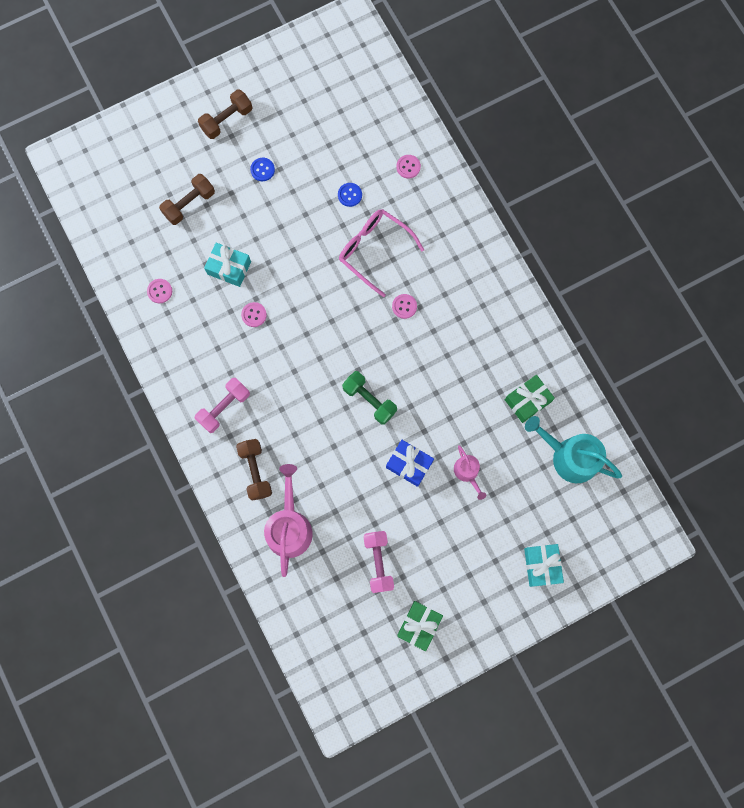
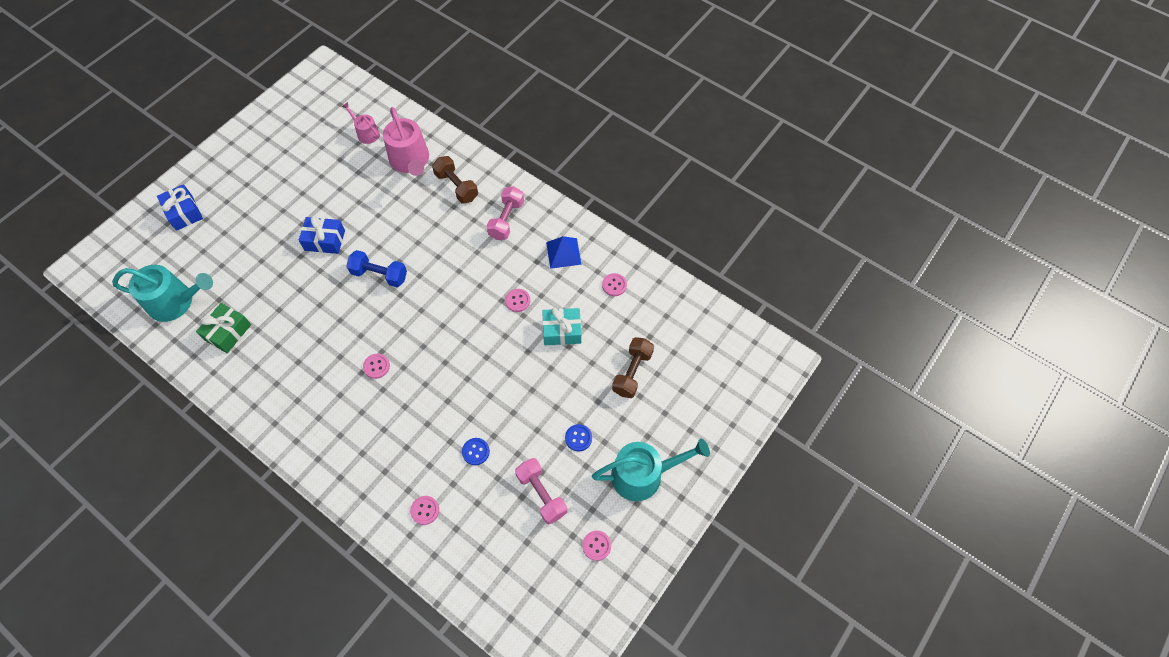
camera: 155 degrees right, 15 degrees down
brown dumbbell [198,90,253,139] -> turquoise watering can [592,438,710,501]
pink glasses [339,209,424,297] -> none
green dumbbell [342,371,397,425] -> blue dumbbell [346,250,407,287]
pink dumbbell [363,531,394,593] -> pink dumbbell moved to [515,458,567,524]
green gift [397,601,443,651] -> none
pink watering can [454,445,486,500] -> pink watering can moved to [342,102,380,144]
turquoise gift [524,544,564,587] -> blue gift [157,184,203,231]
none -> blue pyramid [546,236,582,269]
none -> pink button [582,531,611,561]

